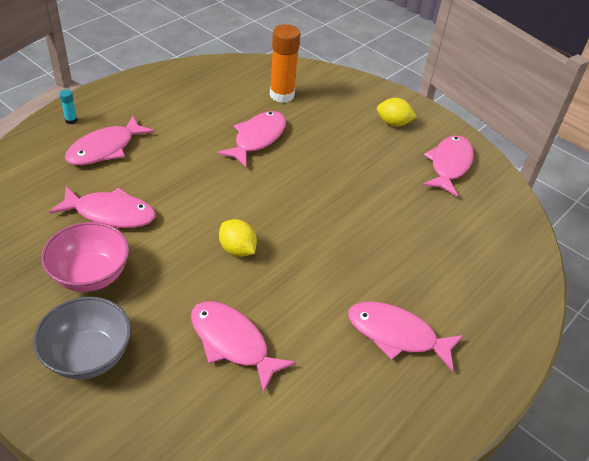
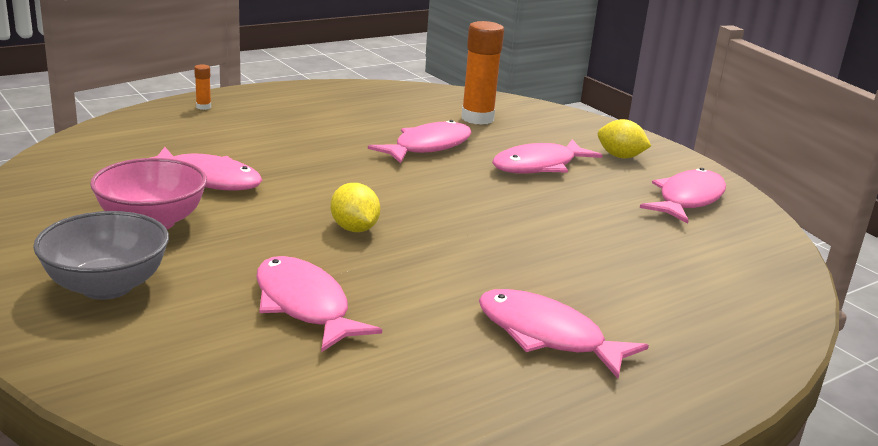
camera: 15 degrees right, 20 degrees down
turquoise glue stick [59,89,77,124] -> orange glue stick [194,64,211,110]
pink fish [65,115,155,165] -> pink fish moved to [492,139,603,174]

